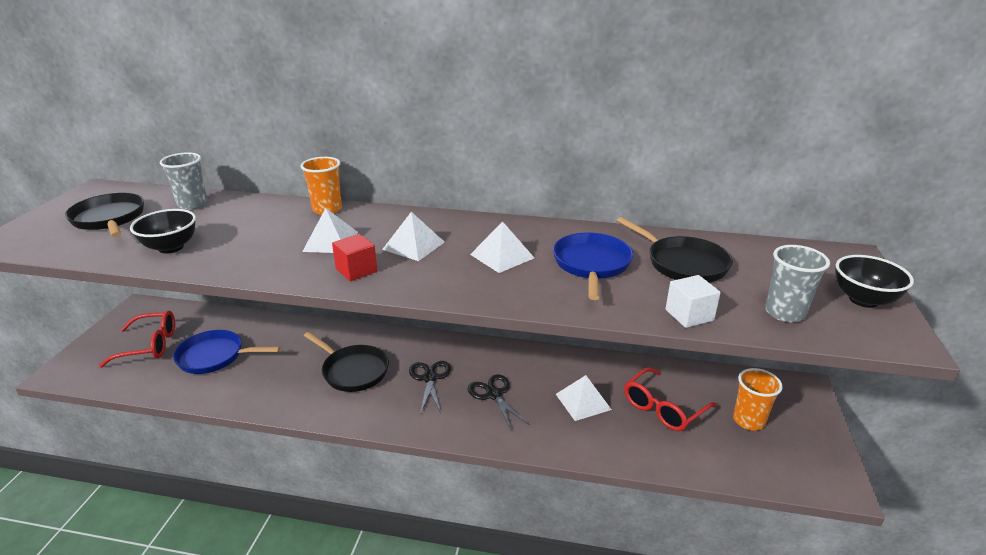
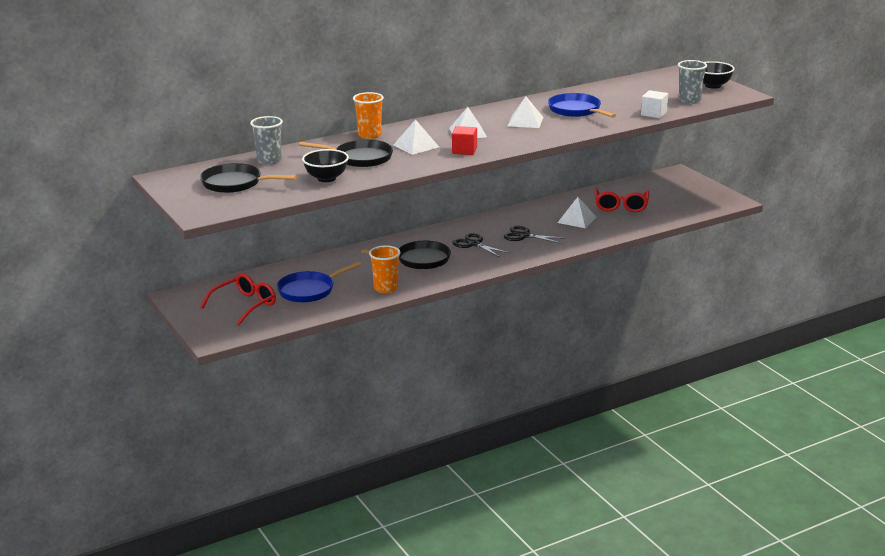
camera: 40 degrees left, 5 degrees down
black pan [617,217,733,282] -> black pan moved to [299,140,393,167]
orange cup [733,368,783,431] -> orange cup moved to [369,245,401,293]

